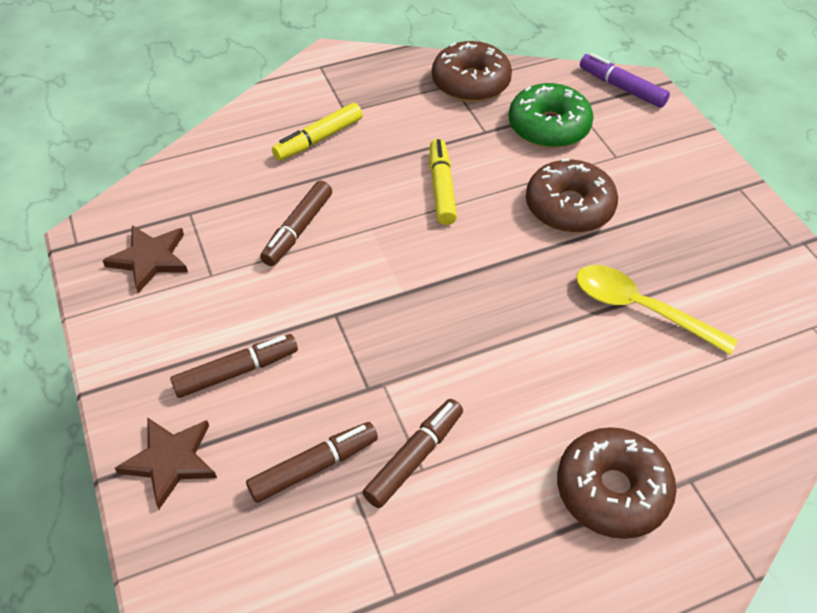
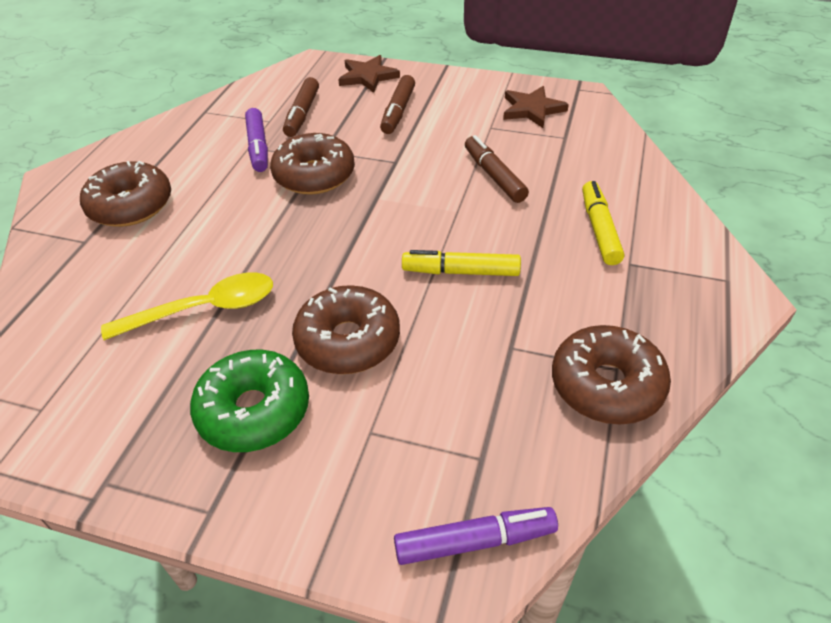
camera: 130 degrees right, 5 degrees down
brown marker [362,399,463,508] -> purple marker [245,108,268,172]
yellow marker [430,139,457,225] -> yellow marker turned 150 degrees clockwise [402,250,521,276]
green donut [509,83,593,148] -> green donut moved to [190,350,309,452]
none -> brown donut [270,133,355,195]

